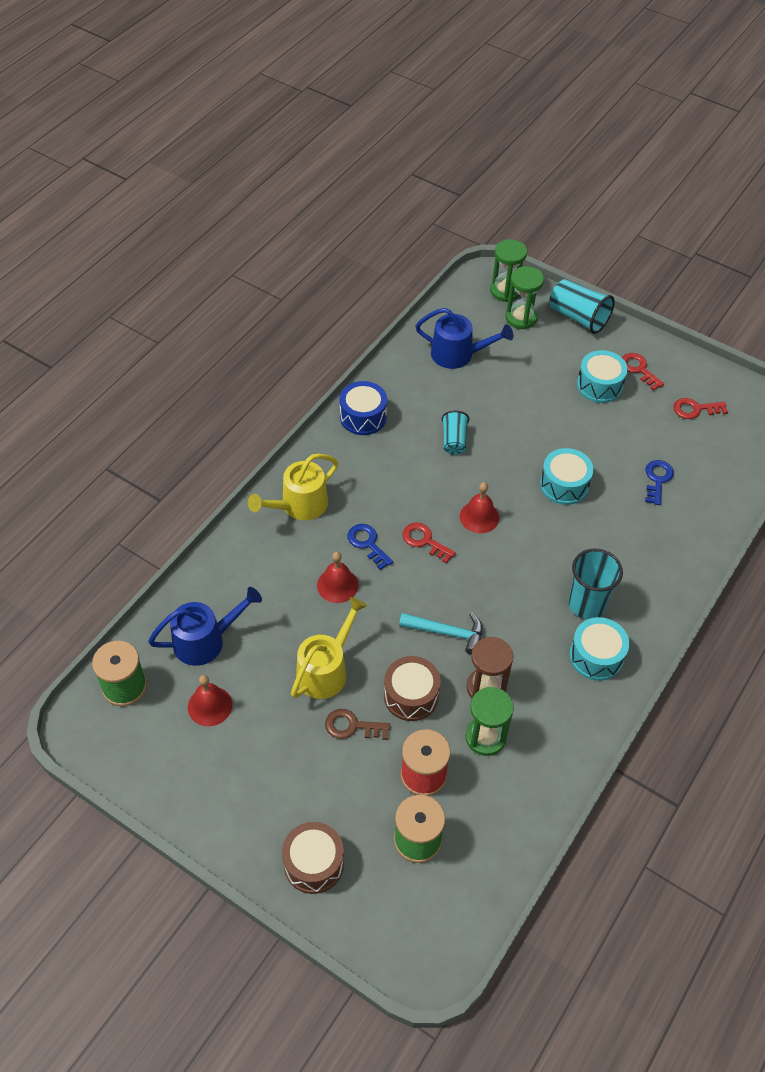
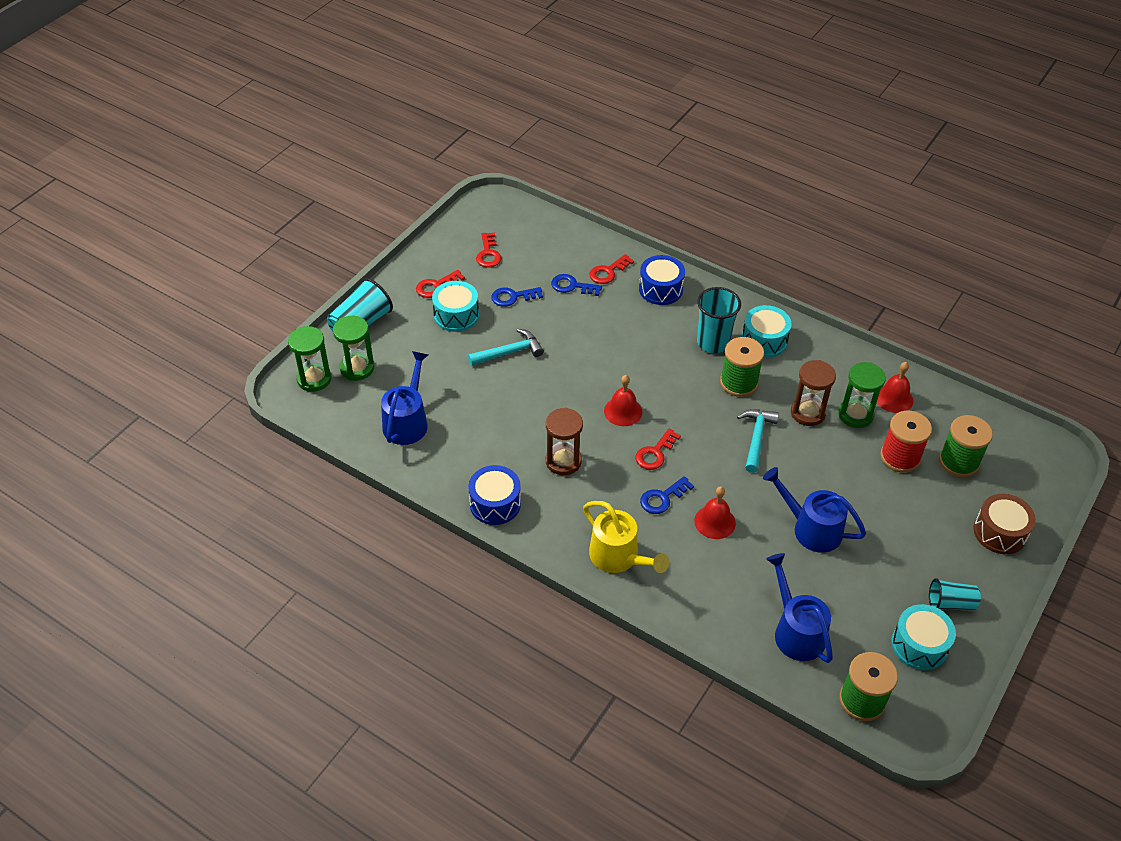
camera: 90 degrees left, 5 degrees down
red bell [188,675,232,726] -> red bell moved to [877,362,914,413]
yellow watering can [291,597,367,699] -> blue watering can [763,467,866,553]
brown key [325,709,390,740] -> none
brown drum [384,656,441,721] -> none
turquoise cup [442,410,469,455] -> turquoise cup moved to [929,578,981,610]
turquoise drum [540,448,593,505] -> turquoise drum moved to [892,604,956,670]
none -> turquoise hammer [468,329,544,366]
none -> blue key [491,287,543,307]
none -> brown hourglass [546,408,583,475]
none -> red key [589,254,634,284]
none -> blue drum [639,255,685,305]
none -> green spool [720,337,764,397]

